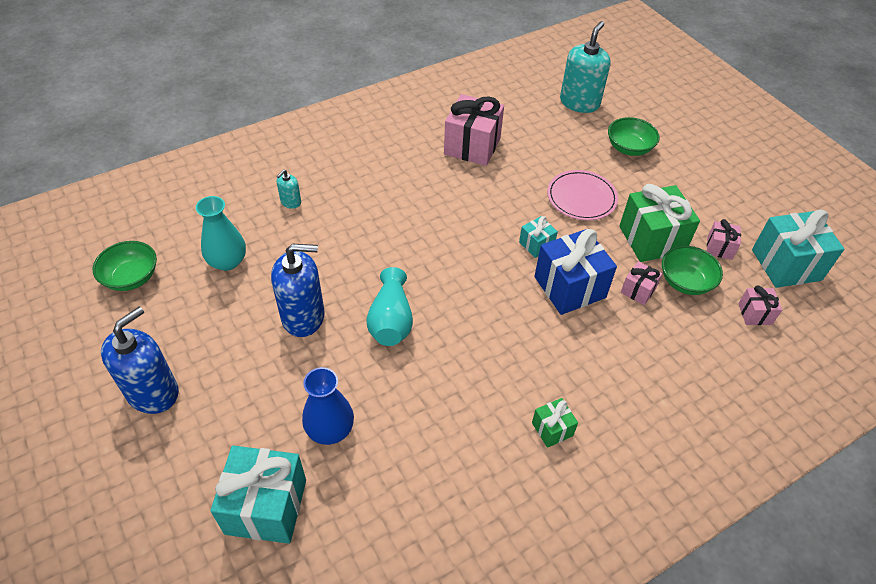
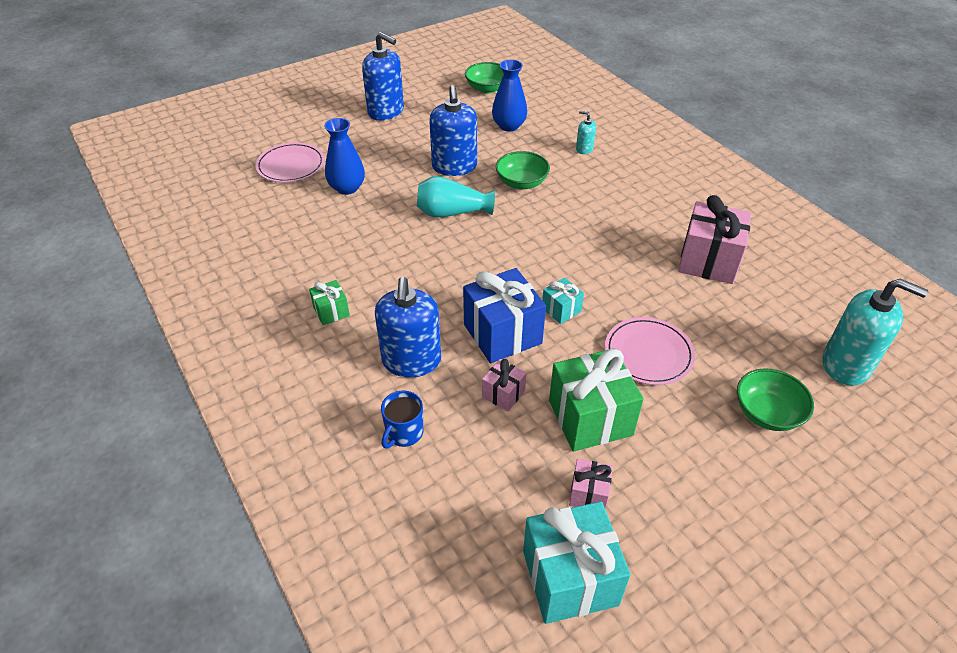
camera: 90 degrees right, 5 degrees down
turquoise vase [196,196,246,271] -> blue vase [492,59,527,131]
turquoise gift [210,445,306,544] -> pink plate [255,142,325,183]
green bowl [662,246,723,295] -> green bowl moved to [496,151,550,189]
pink gift [738,285,782,325] -> none
none -> blue soap dispenser [375,277,441,378]
none -> blue mug [381,391,423,448]

